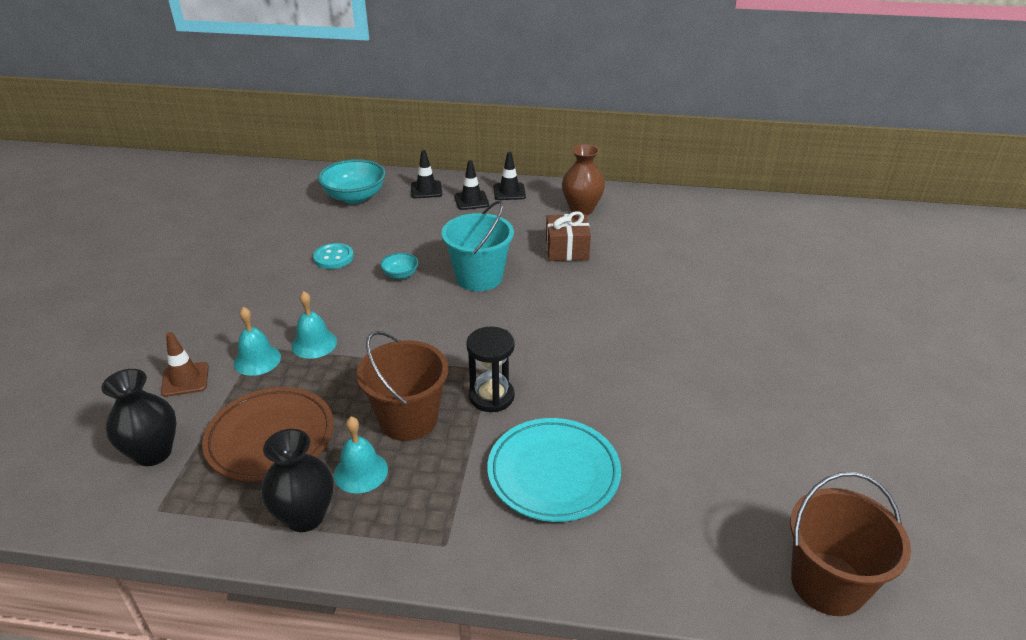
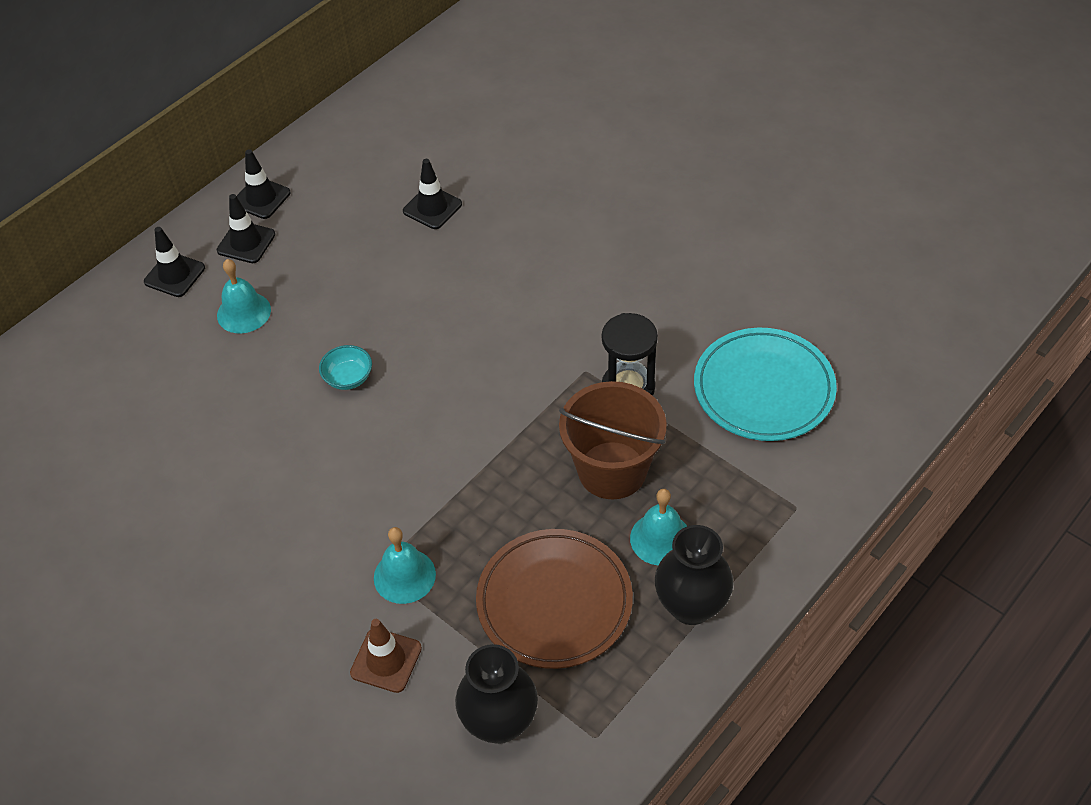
camera: 55 degrees left, 15 degrees up
turquoise bell [291,291,337,359] -> turquoise bell moved to [217,259,271,333]
turquoise button [313,243,354,269] -> none
turquoise bowl [318,159,386,204] -> none
turquoise bucket [442,201,514,291] -> none
brown gift [546,211,591,261] -> black traffic cone [403,159,462,229]
brown vase [562,144,605,215] -> none
brown bucket [790,472,911,616] -> none

